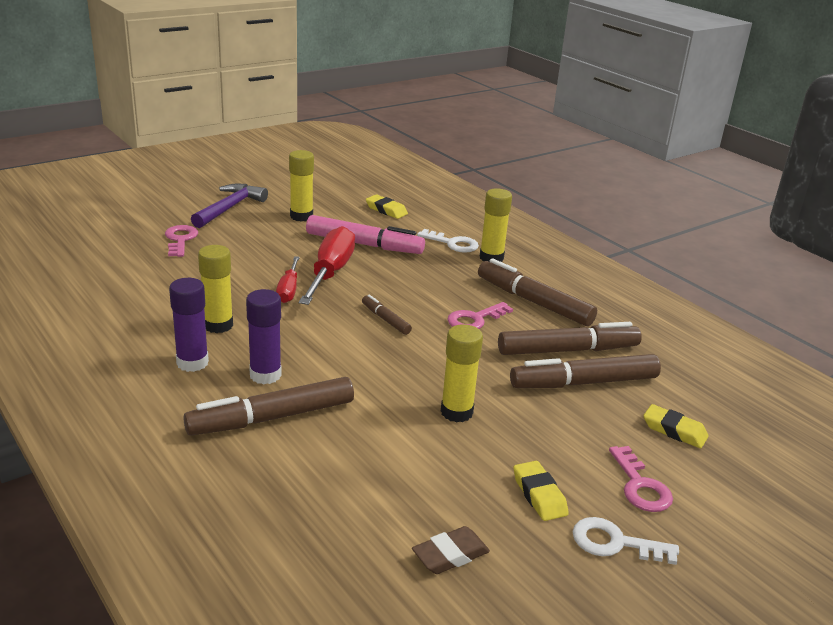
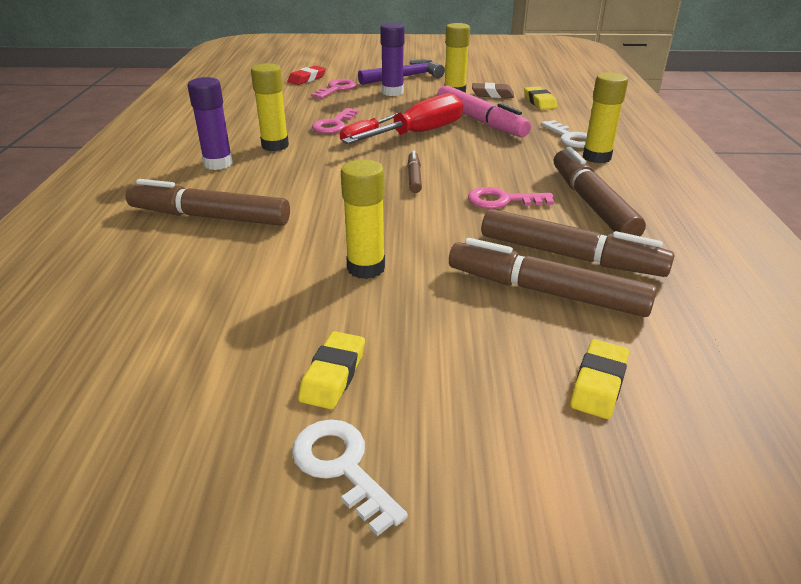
camera: 40 degrees right, 5 degrees up
purple glue stick [246,289,282,384] -> purple glue stick moved to [380,23,404,96]
brown eraser [412,526,490,574] -> brown eraser moved to [472,83,514,98]
pink key [609,446,673,512] -> pink key moved to [312,108,359,134]
yellow eraser [643,404,709,448] -> yellow eraser turned 45 degrees clockwise [570,339,629,419]
none -> red eraser [287,66,326,85]

